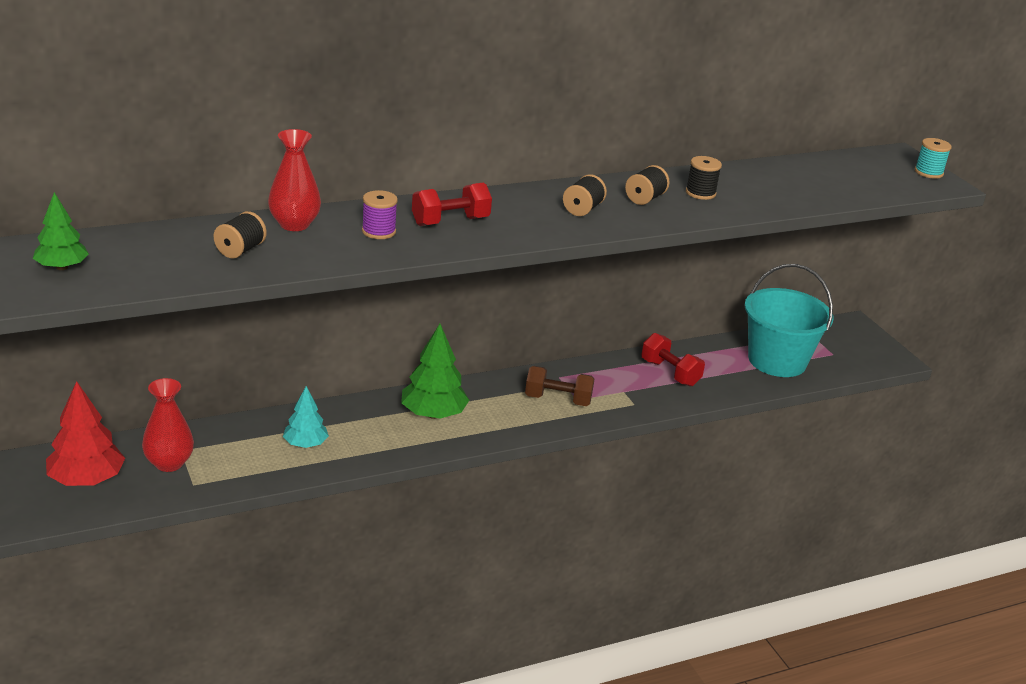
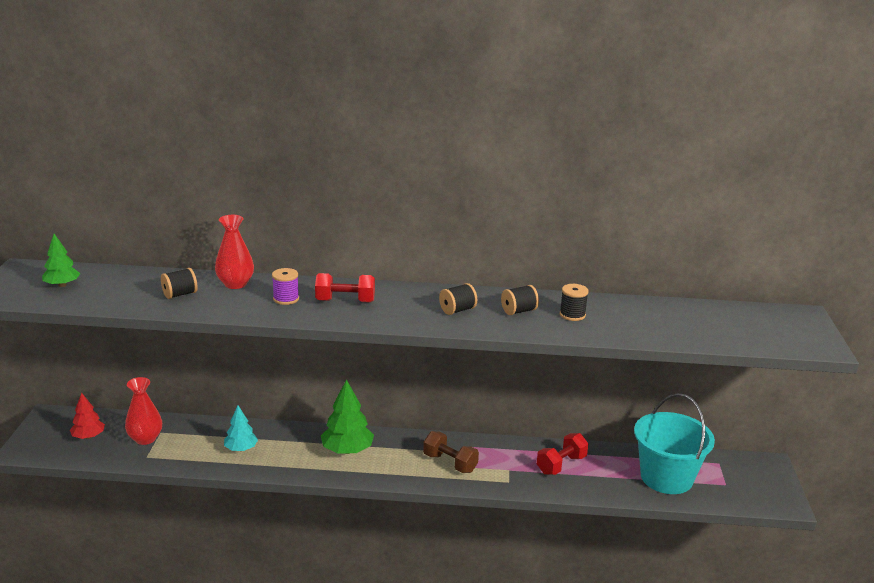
camera: 30 degrees right, 5 degrees down
red tree [46,381,125,486] -> red tree [70,393,105,439], size x0.63
red dumbbell [641,333,705,387] -> red dumbbell turned 60 degrees clockwise [537,433,588,475]
turquoise spool [915,138,952,179] -> none

